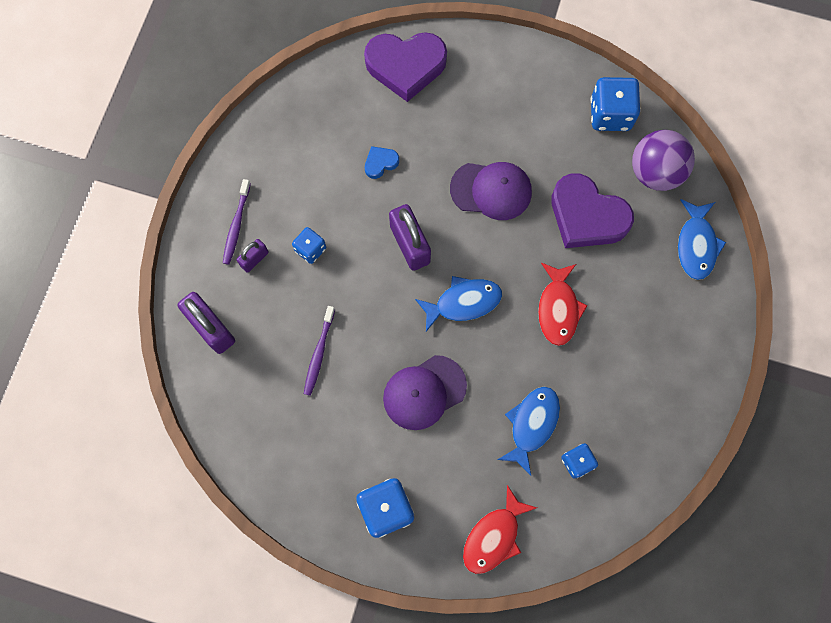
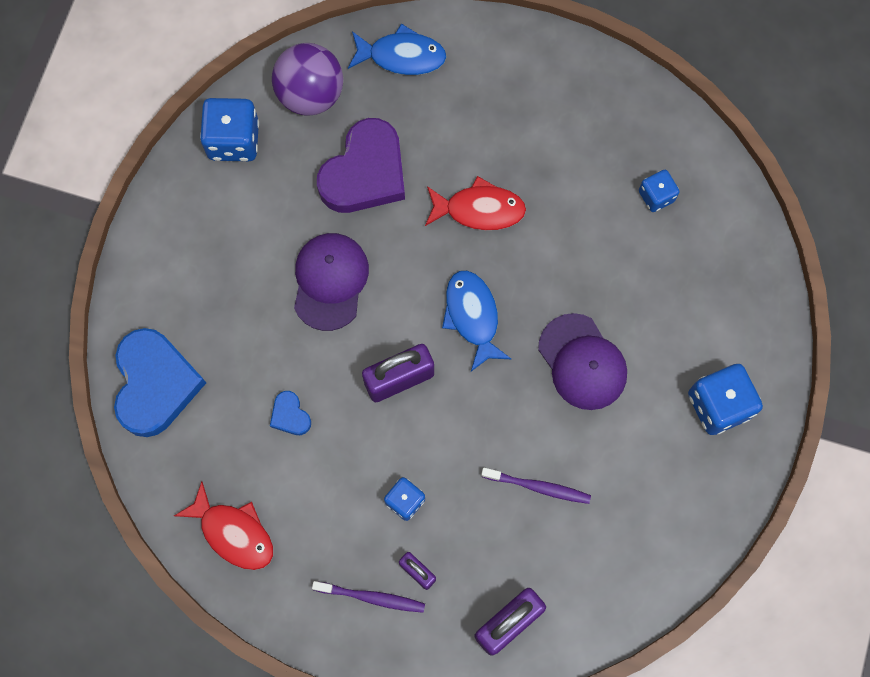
camera: 90 degrees left, 0 degrees up
purple heart [364,32,447,102] -> blue heart [114,328,206,437]
red fish [463,485,537,574] -> red fish moved to [174,482,273,570]
blue fish [497,387,560,476] -> none

